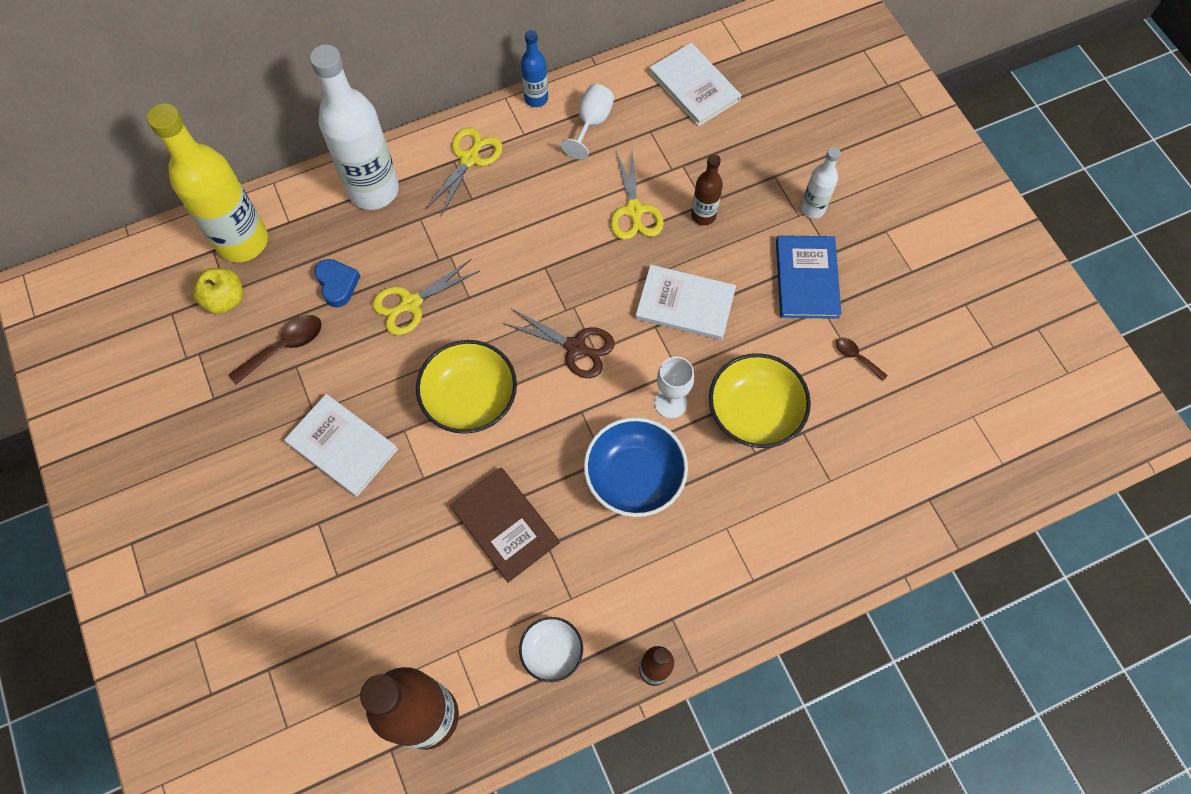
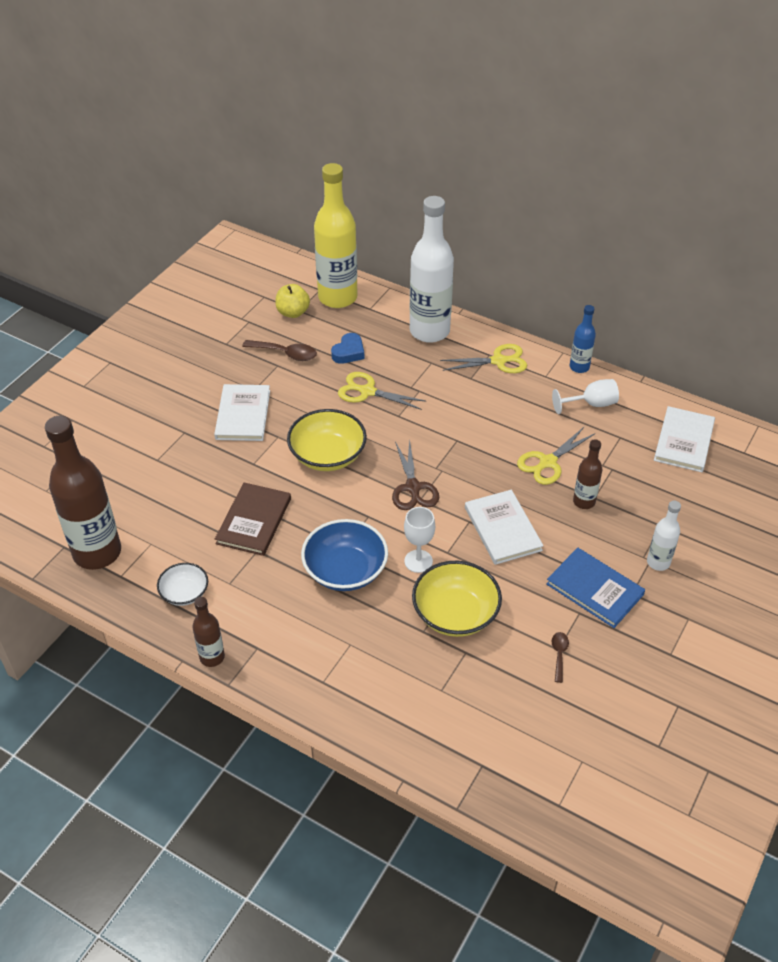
camera: 55 degrees right, 20 degrees down
blue book [776,235,842,319] -> blue book turned 75 degrees clockwise [546,548,645,628]

